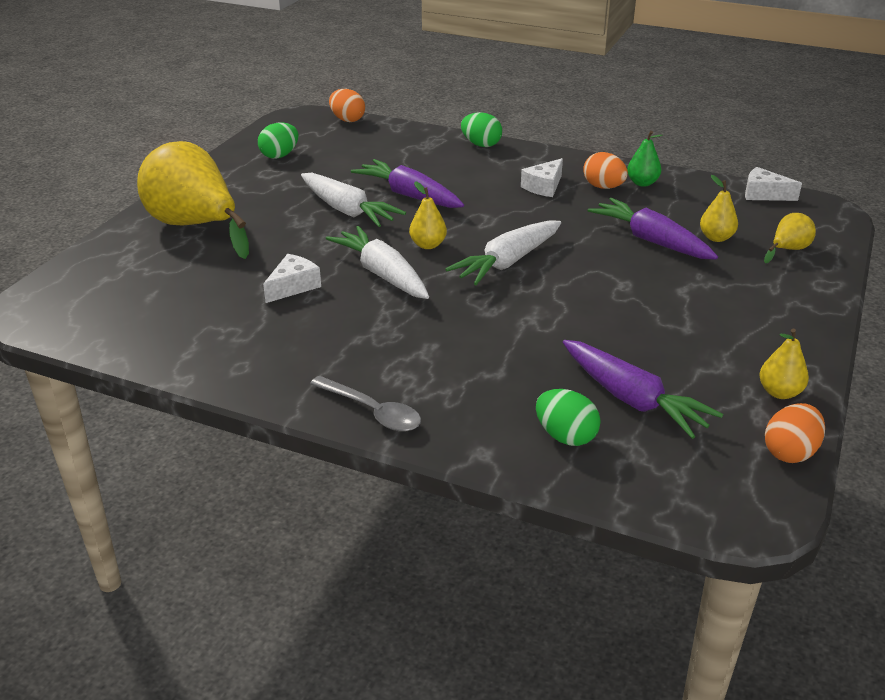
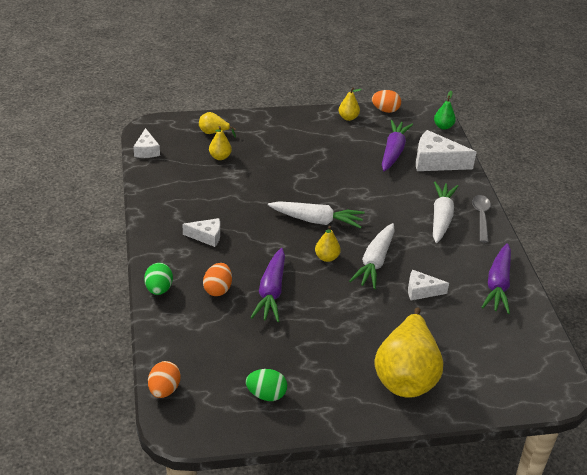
camera: 125 degrees left, 5 degrees up
white carrot [301,173,406,227] -> white carrot moved to [433,181,458,243]
green egg [536,389,601,446] -> white cheese [416,130,477,171]
orange egg [583,152,628,189] -> orange egg moved to [203,263,232,296]
purple carrot [588,198,718,259] -> purple carrot moved to [481,243,511,314]
green pear [627,131,663,187] -> green pear moved to [434,91,456,130]

